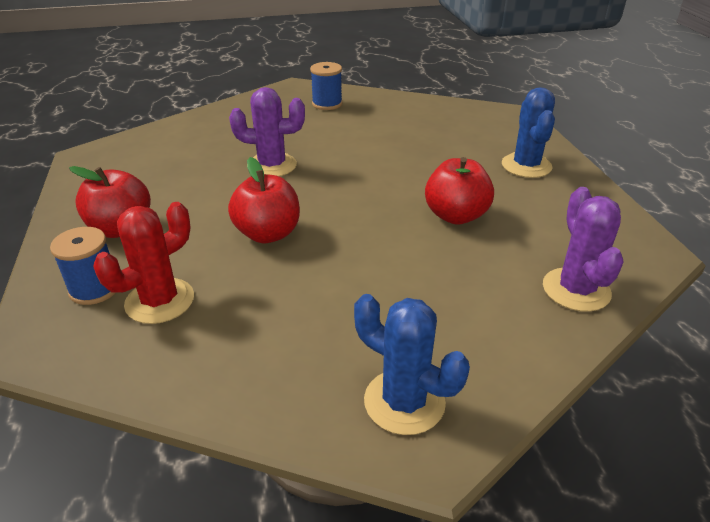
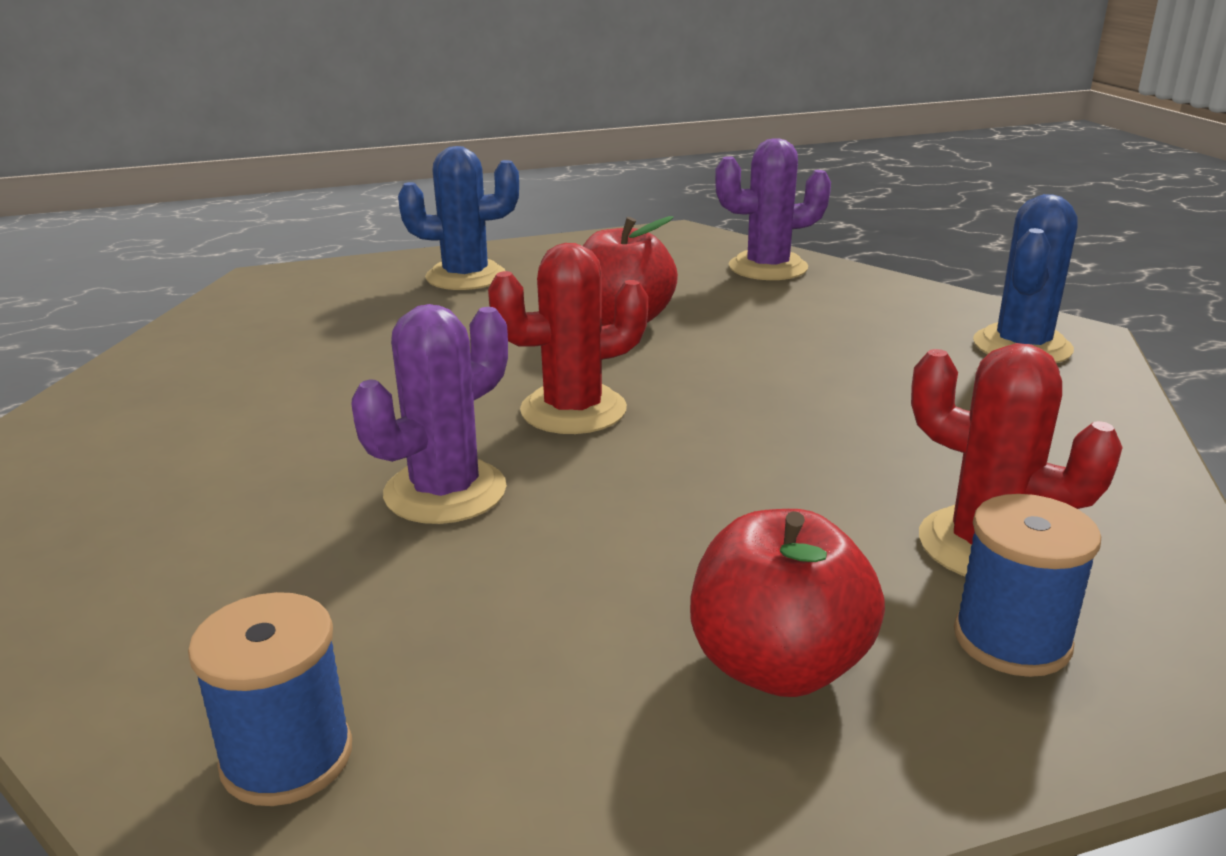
camera: 95 degrees left, 10 degrees down
red apple [228,157,300,243] -> none
purple cactus [229,87,305,177] -> purple cactus turned 45 degrees clockwise [352,304,508,524]
blue spool [310,62,343,110] -> blue spool moved to [188,592,352,806]
none -> red cactus [488,243,648,434]

